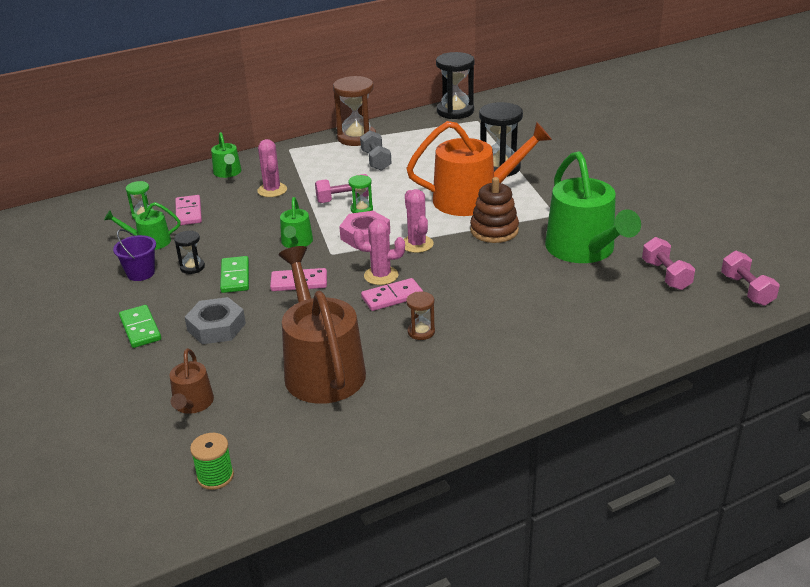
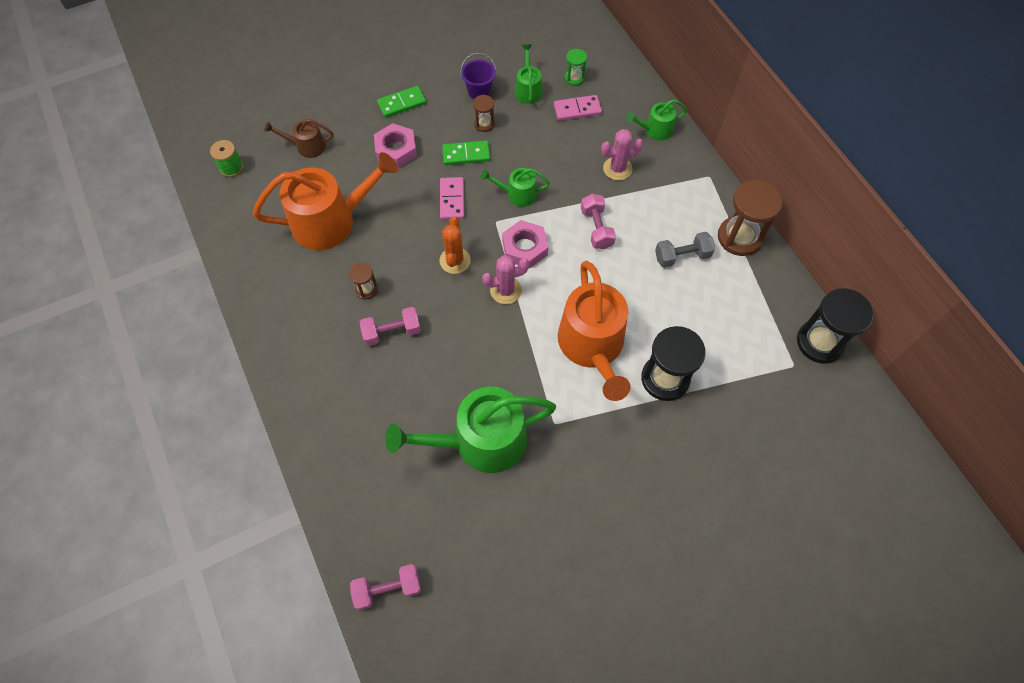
camera: 90 degrees right, 30 degrees up
black hourglass [174,231,205,274] -> brown hourglass [473,95,495,132]
grey nut [185,297,246,344] -> pink nut [374,123,417,168]
brown watering can [278,246,366,404] -> orange watering can [253,152,398,250]
green hourglass [348,175,373,213] -> none
pink cactus [353,219,405,285] -> orange cactus [440,216,471,274]
pink domino [361,278,423,311] -> none
brown stacking toy [470,177,519,243] -> none
pink dumbbell [642,237,695,290] -> pink dumbbell moved to [360,307,421,346]

